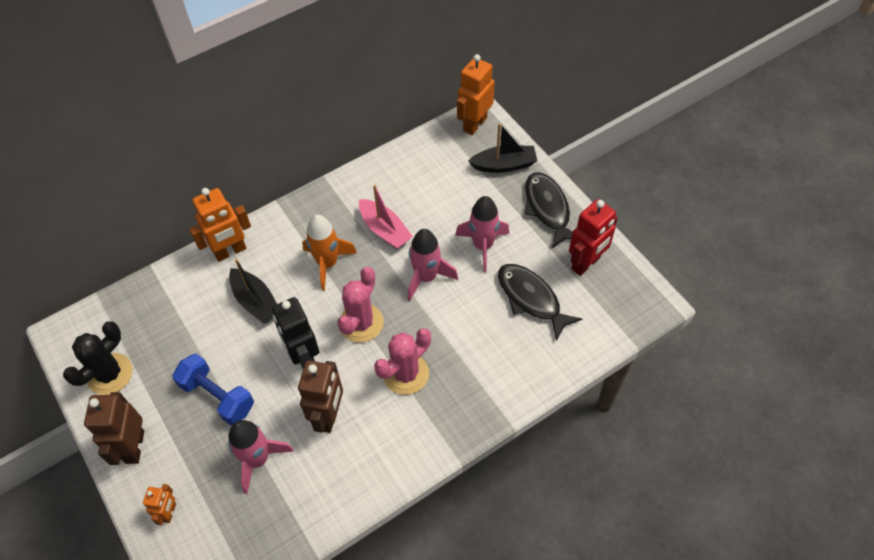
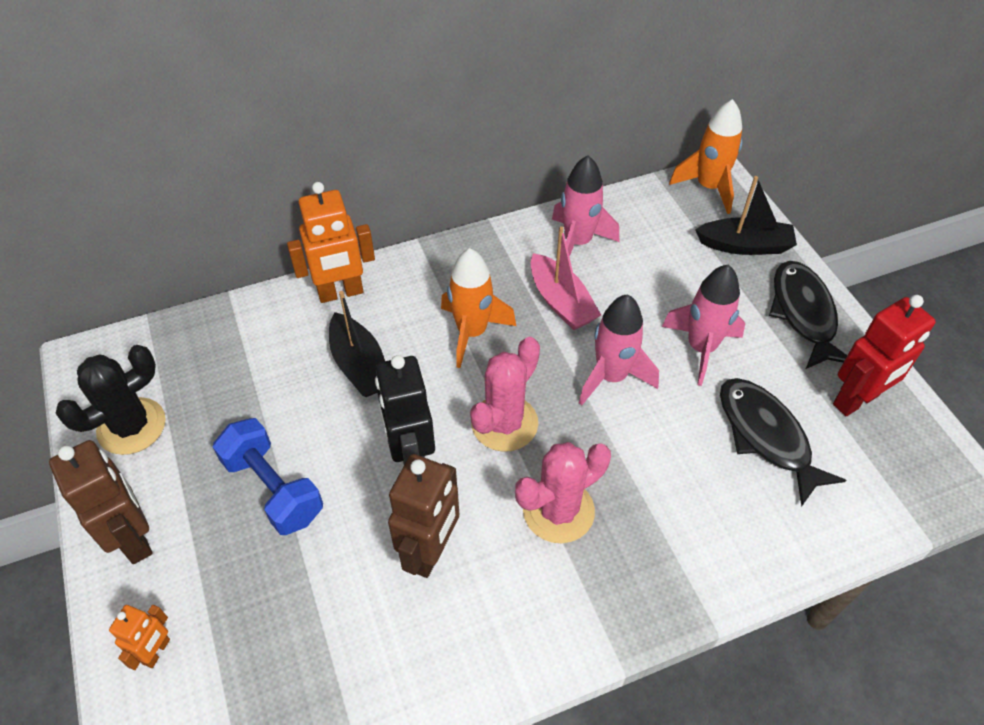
camera: 10 degrees right, 5 degrees down
brown robot [84,392,144,465] -> brown robot turned 135 degrees clockwise [49,440,153,564]
pink rocket [228,420,293,494] -> pink rocket moved to [552,155,619,257]
orange robot [457,54,495,135] -> orange rocket [669,99,743,214]

